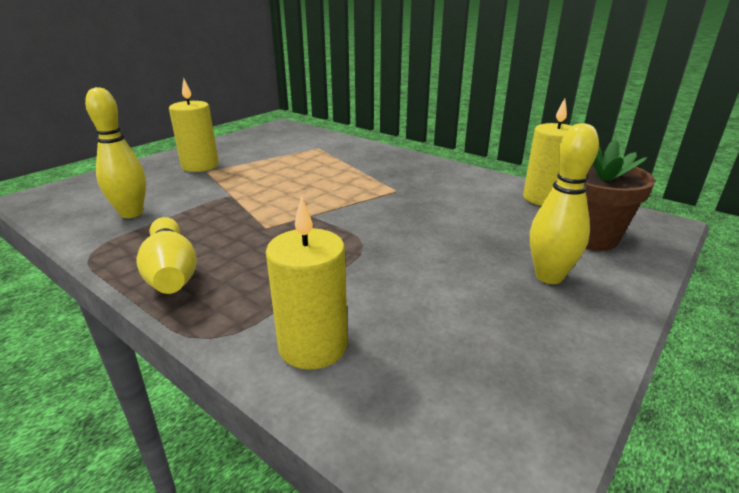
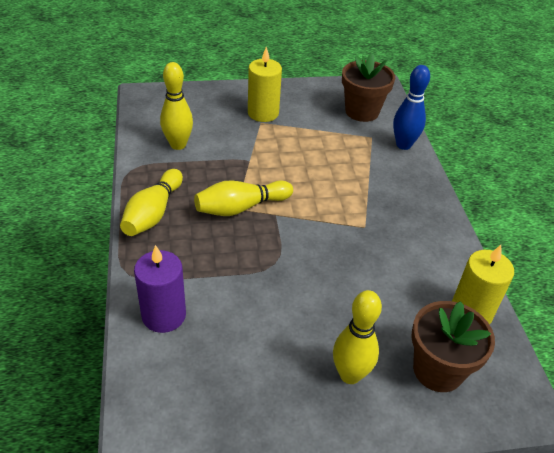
camera: 40 degrees right, 15 degrees up
yellow candle [266,196,348,370] -> purple candle [134,245,186,333]
none -> yellow bowling pin [194,180,293,216]
none -> brown flower pot [342,53,395,122]
none -> blue bowling pin [393,65,430,150]

